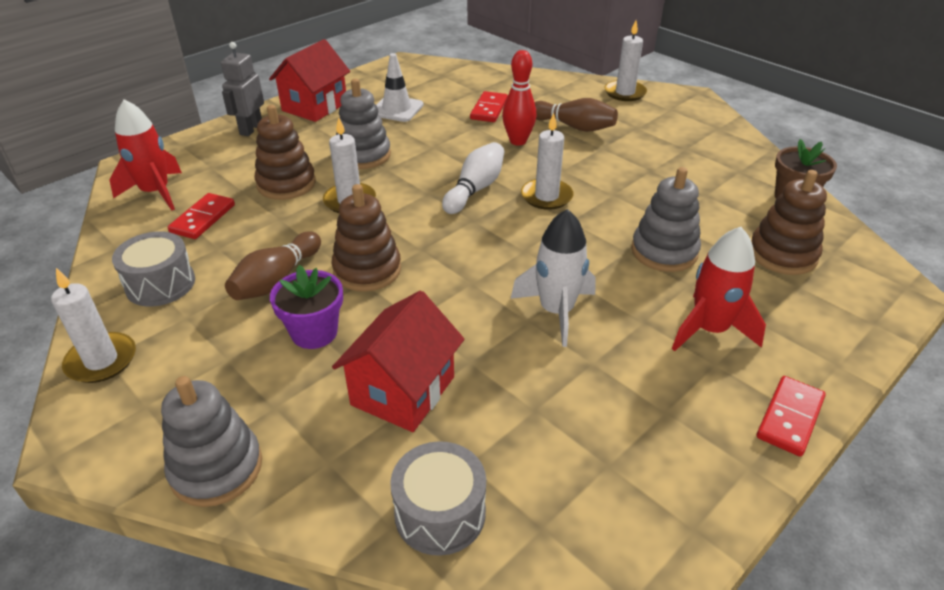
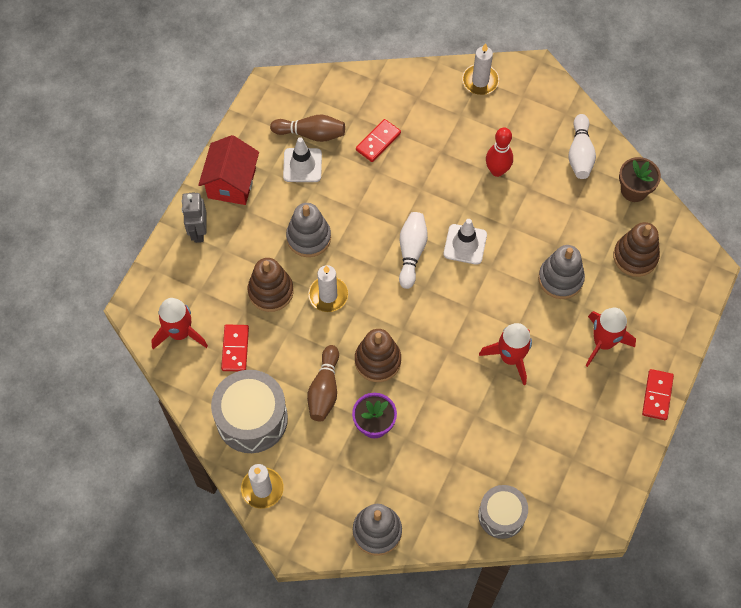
camera: 20 degrees left, 25 degrees up
grey drum [112,231,195,307] -> grey drum [211,370,288,453], size x1.58
red house [332,291,464,432] -> none
red domino [470,91,508,122] -> red domino turned 45 degrees clockwise [356,119,401,162]
red bowling pin [502,50,536,145] -> red bowling pin moved to [486,127,513,177]
white rocket [511,209,596,347] -> red rocket [479,323,532,385]
white candle [521,113,574,210] -> white traffic cone [444,219,487,265]
brown bowling pin [535,98,618,132] -> brown bowling pin moved to [270,115,345,142]
none -> white bowling pin [568,114,596,179]

